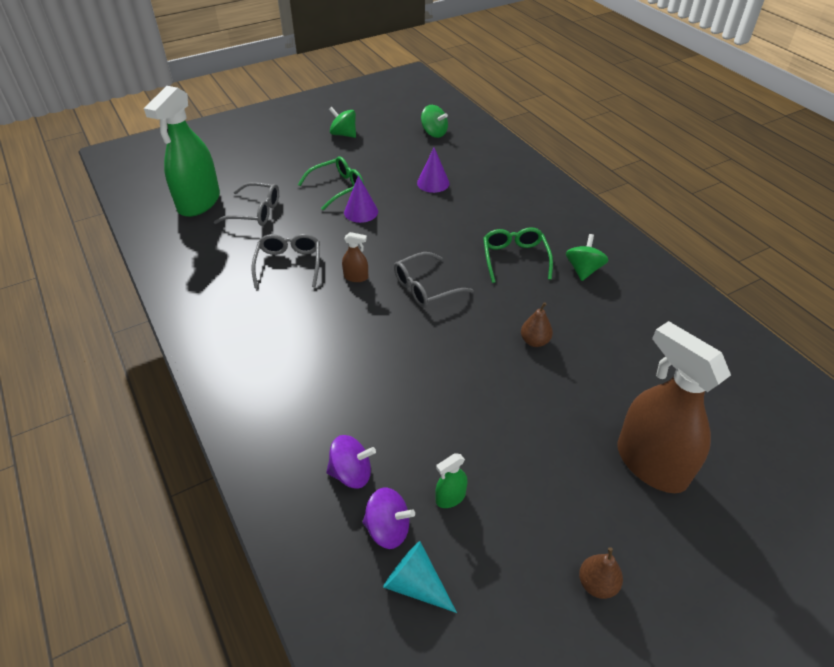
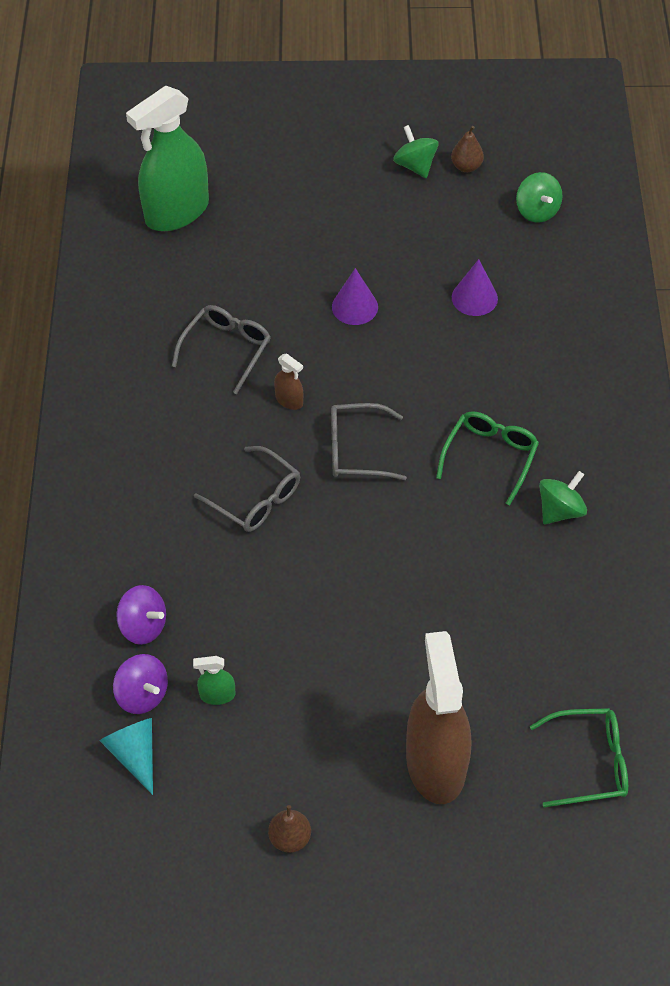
camera: 30 degrees right, 10 degrees up
grey glasses [214,182,279,226] -> grey glasses moved to [194,446,300,532]
green glasses [298,156,364,211] -> green glasses moved to [530,708,628,807]
brown pear [521,302,553,347] -> brown pear moved to [451,126,484,172]

